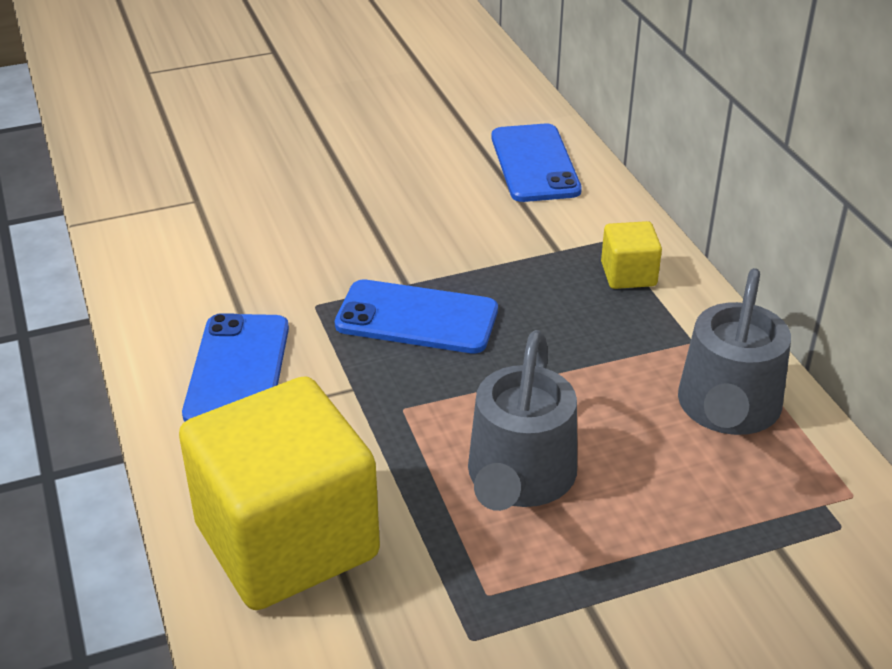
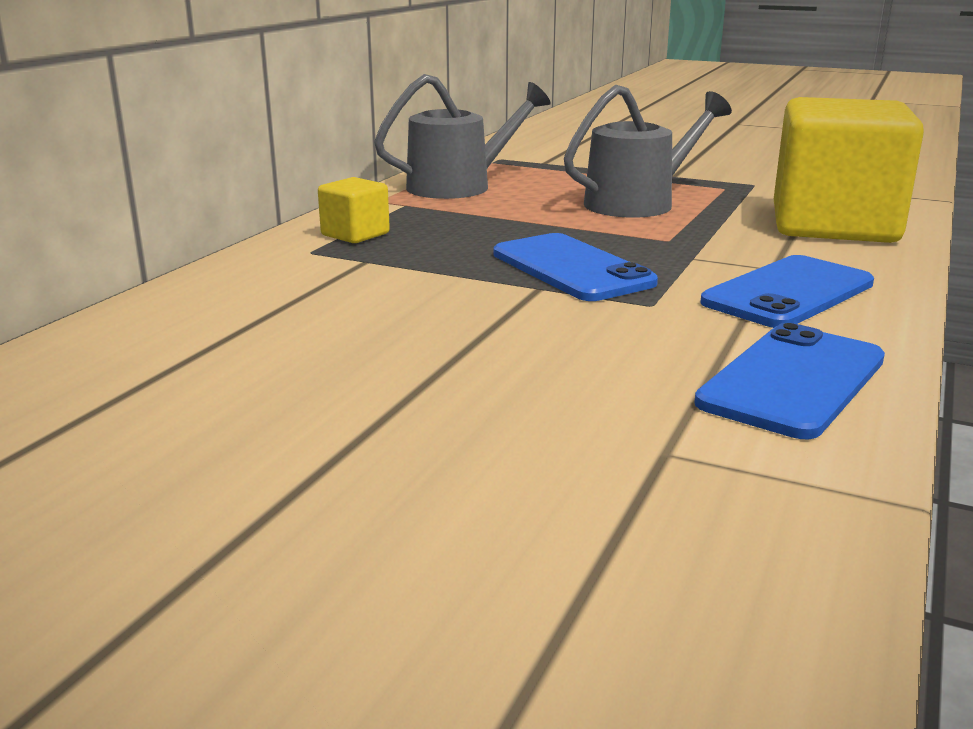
camera: 135 degrees left, 15 degrees down
blue phone [491,123,582,202] -> blue phone moved to [694,323,885,439]

